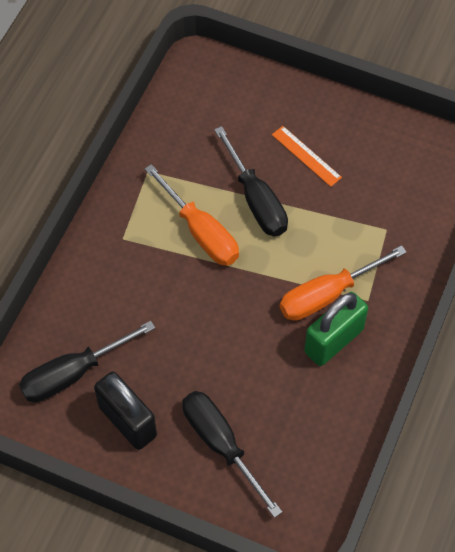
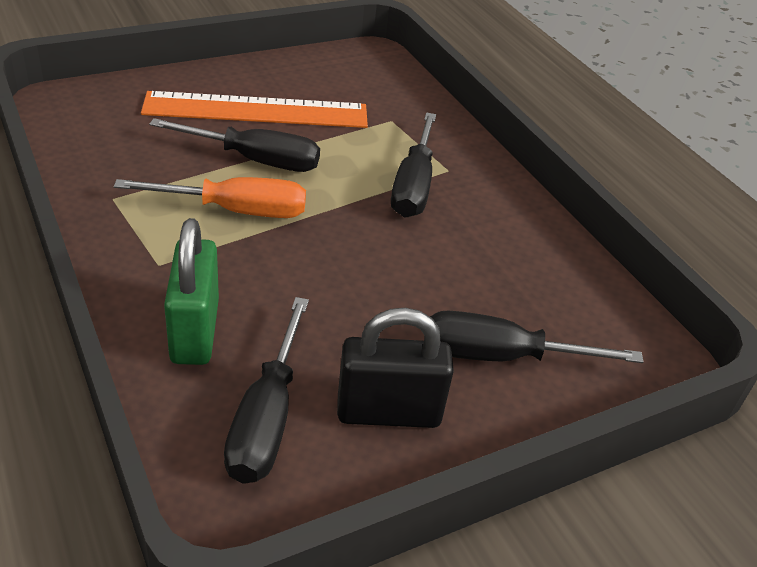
camera: 55 degrees left, 20 degrees down
orange ruler [272,126,342,187] -> orange ruler [141,91,368,128], size x2.18
orange screwdriver [280,245,407,321] -> black screwdriver [391,112,436,217]
green padlock [304,292,368,366] -> green padlock moved to [164,218,219,365]

